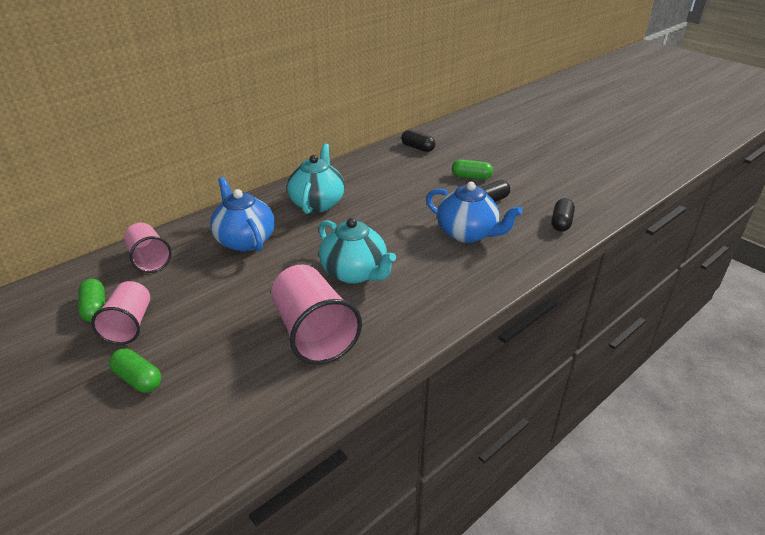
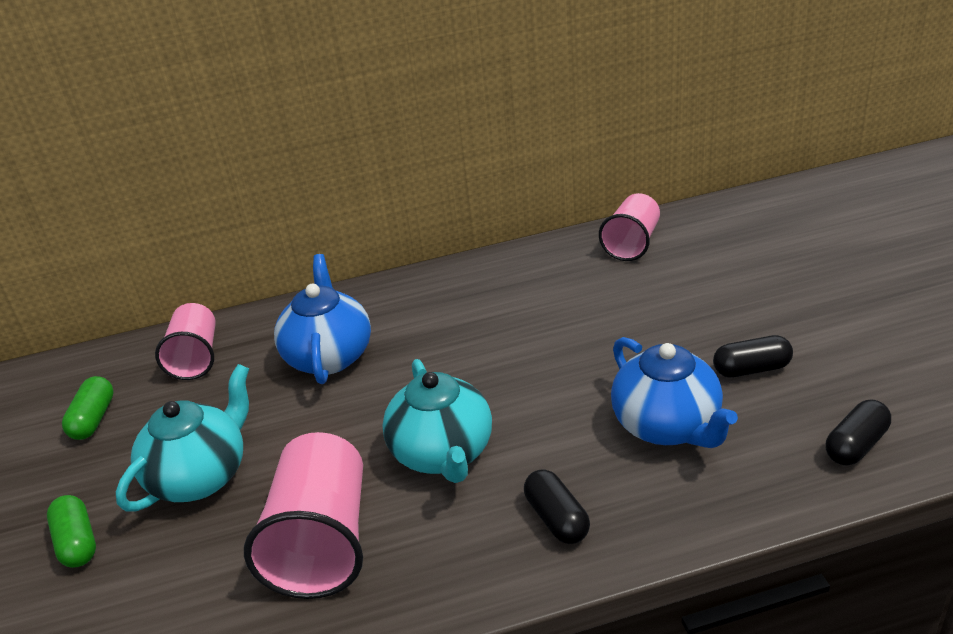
camera: 30 degrees right, 0 degrees up
pink cup [91,281,150,345] -> pink cup moved to [599,193,660,261]
turquoise teapot [287,143,345,214] -> turquoise teapot moved to [116,364,249,512]
black capsule [401,130,436,152] -> black capsule moved to [524,469,590,544]
green capsule [452,160,493,180] -> none

